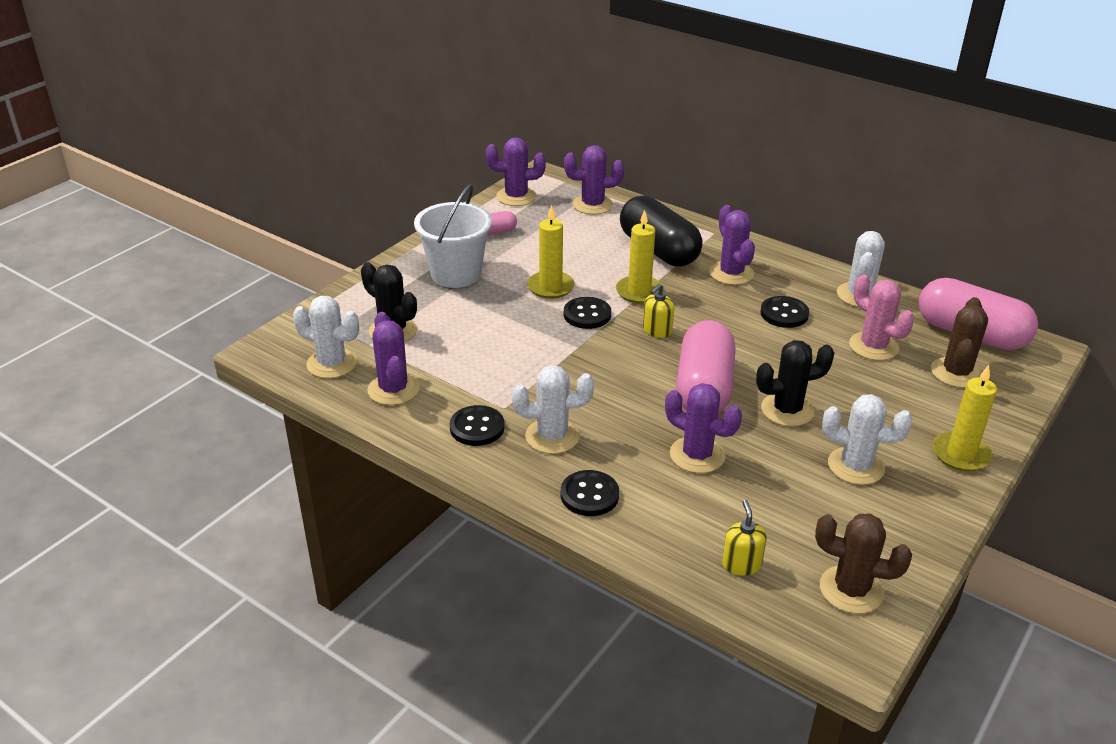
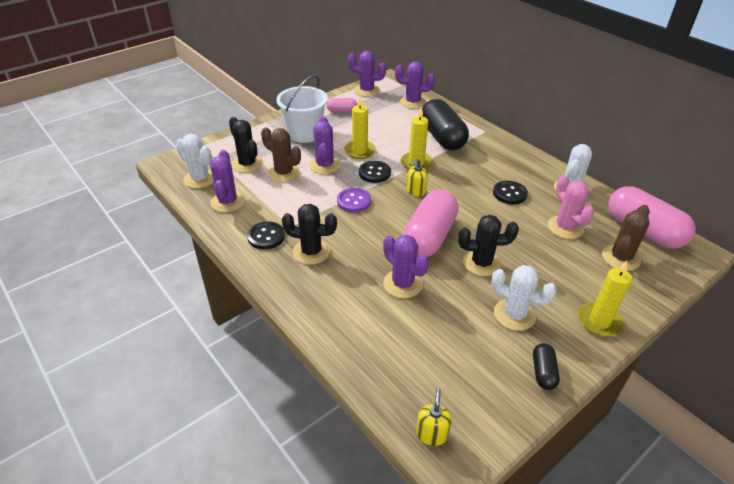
camera: 15 degrees right, 5 degrees up
white cactus [512,365,594,454] -> black cactus [282,204,337,265]
black button [561,470,619,516] -> none
purple cactus [709,205,755,285] -> purple cactus moved to [309,116,340,174]
yellow soap dispenser [722,500,767,576] -> yellow soap dispenser moved to [416,389,452,446]
brown cactus [815,514,912,614] -> brown cactus moved to [261,127,301,182]
none -> purple button [337,188,371,212]
none -> black capsule [533,343,560,390]

